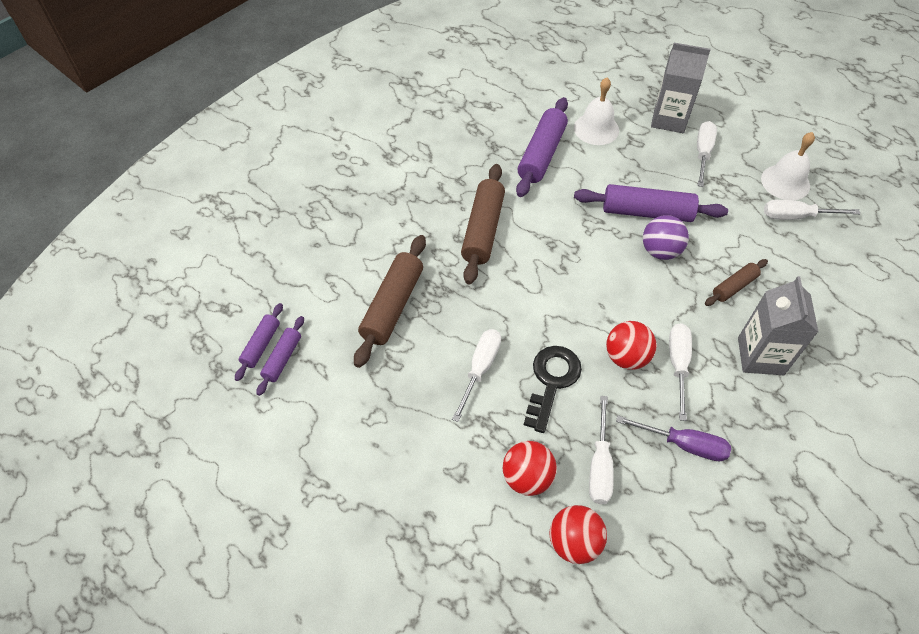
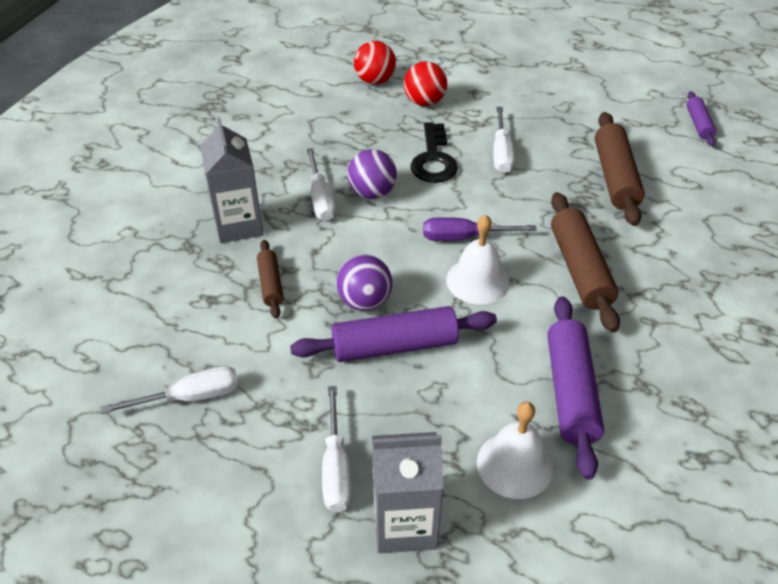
camera: 160 degrees right, 10 degrees down
purple rolling pin [256,316,304,396] -> none
white screwdriver [589,396,614,504] -> none
red ball [606,321,656,370] -> purple ball [347,149,397,199]
purple screwdriver [616,415,731,462] -> purple screwdriver moved to [423,217,537,241]
brown rolling pin [705,259,768,306] -> brown rolling pin turned 45 degrees counterclockwise [257,240,284,319]
white bell [761,132,815,200] -> white bell moved to [446,215,510,304]

